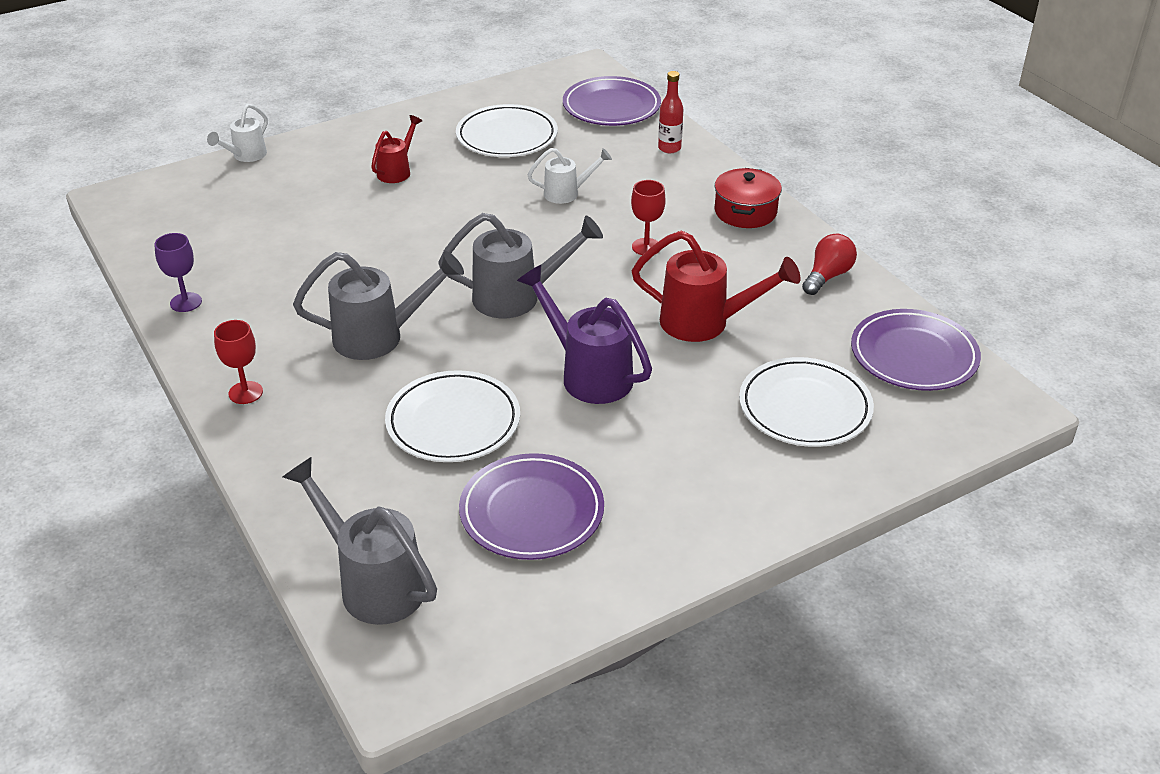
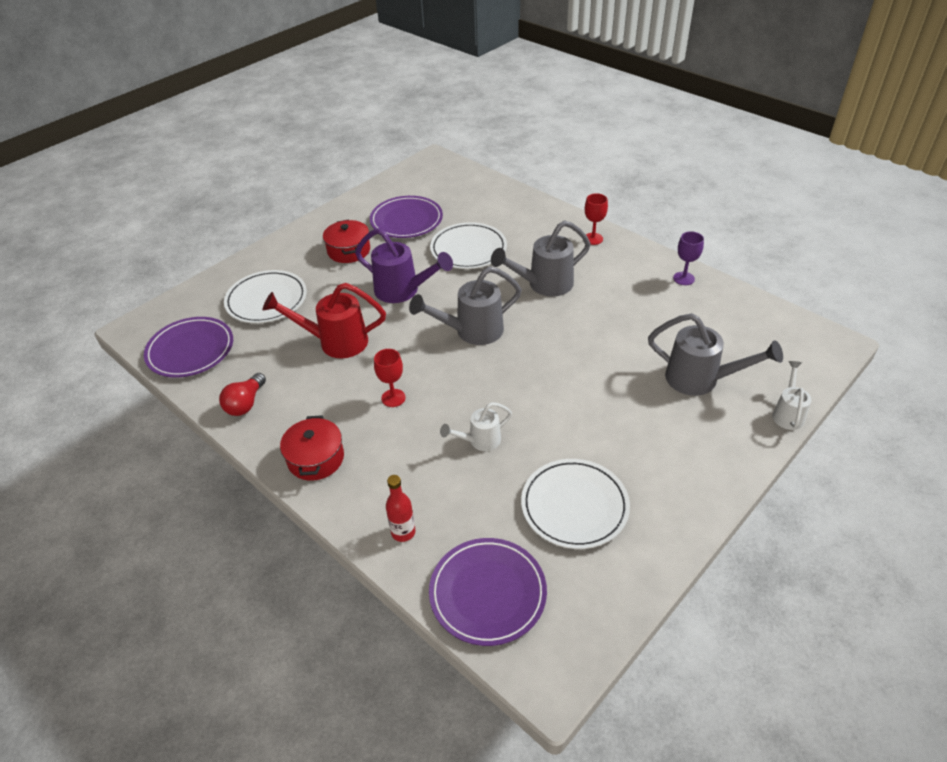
camera: 165 degrees right, 5 degrees up
grey watering can [283,457,437,625] -> grey watering can moved to [648,313,783,396]
red watering can [371,115,422,183] -> none
none -> red pot [323,220,370,263]

